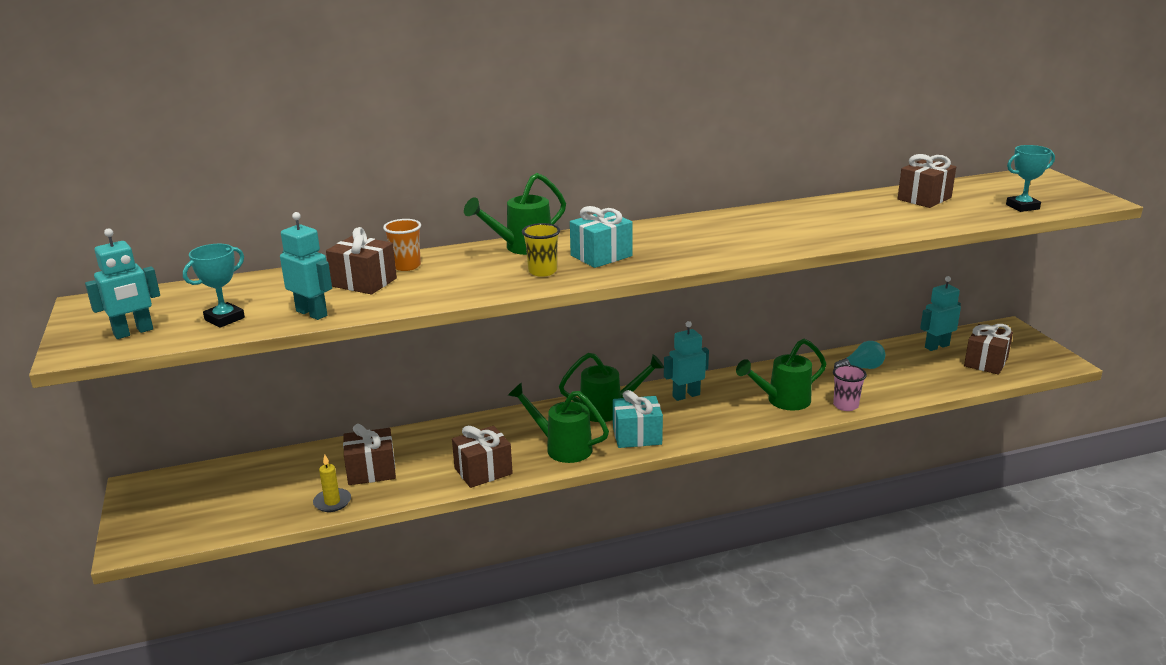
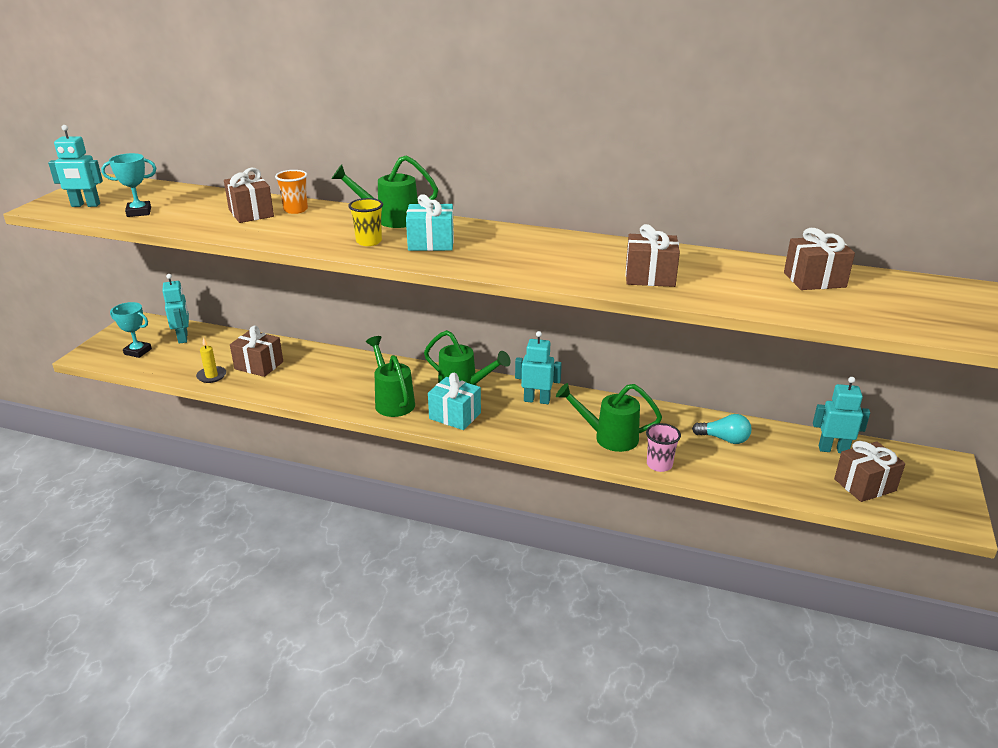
camera: 35 degrees right, 5 degrees up
turquoise robot [280,212,332,320] -> turquoise robot moved to [162,274,189,344]
brown gift [452,426,513,488] -> brown gift moved to [626,224,680,287]
turquoise trophy [1006,145,1055,212] -> turquoise trophy moved to [110,302,152,358]

